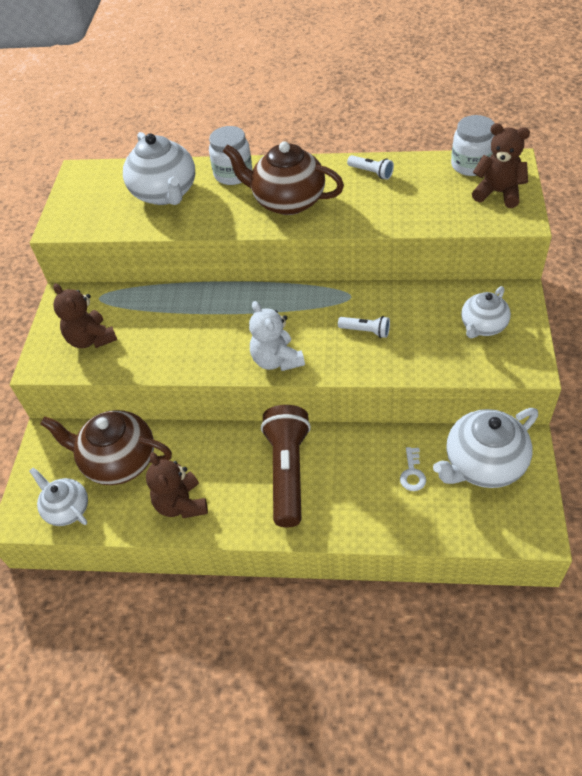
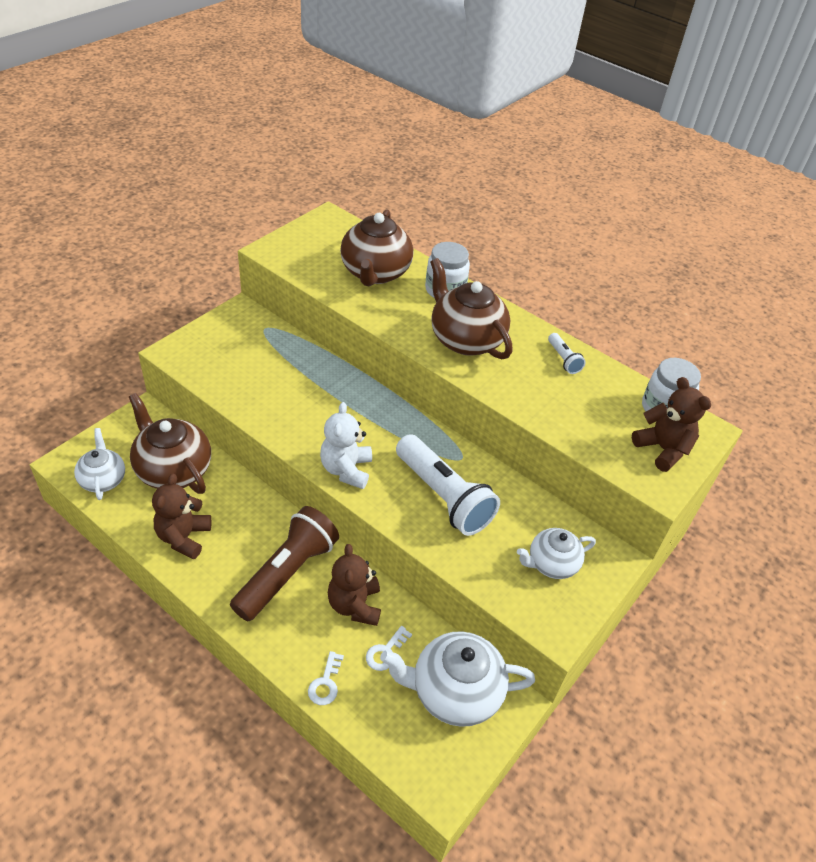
camera: 25 degrees right, 5 degrees down
brown teddy bear [53,284,117,348] -> brown teddy bear moved to [328,544,381,626]
white teapot [123,132,195,205] -> brown teapot [340,209,413,286]
white flashlight [338,316,390,338] -> white flashlight [396,434,500,536], size x2.23
none -> white key [308,651,344,705]

